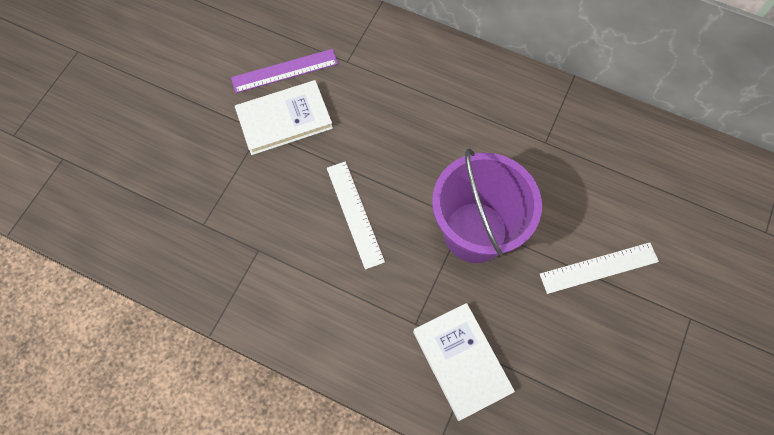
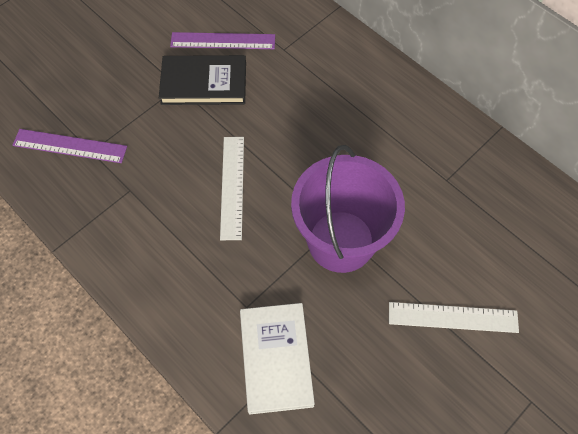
camera: 20 degrees right, 5 degrees down
white book [235,80,333,155] -> black book [159,55,246,105]
none -> purple ruler [13,129,127,163]

